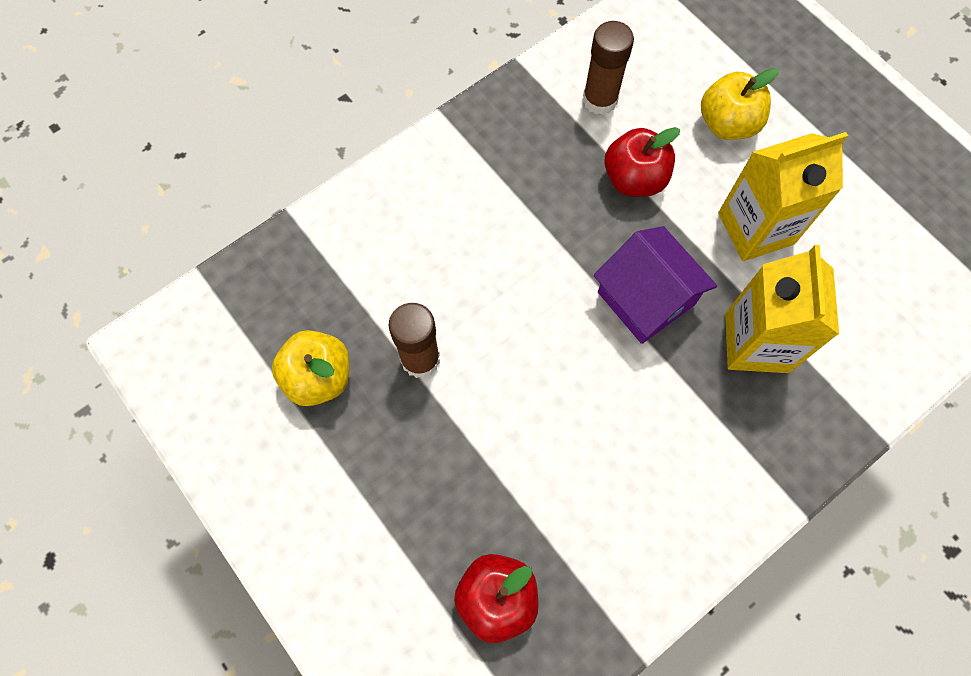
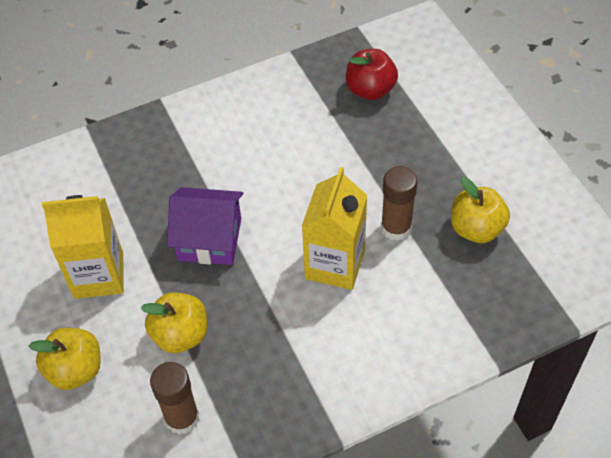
camera: 165 degrees left, 15 degrees down
purple house [594,226,717,344] -> purple house turned 60 degrees counterclockwise [167,187,243,265]
red apple [604,127,680,197] -> yellow apple [141,292,207,353]
yellow carton [725,245,839,373] -> yellow carton moved to [302,167,367,290]

